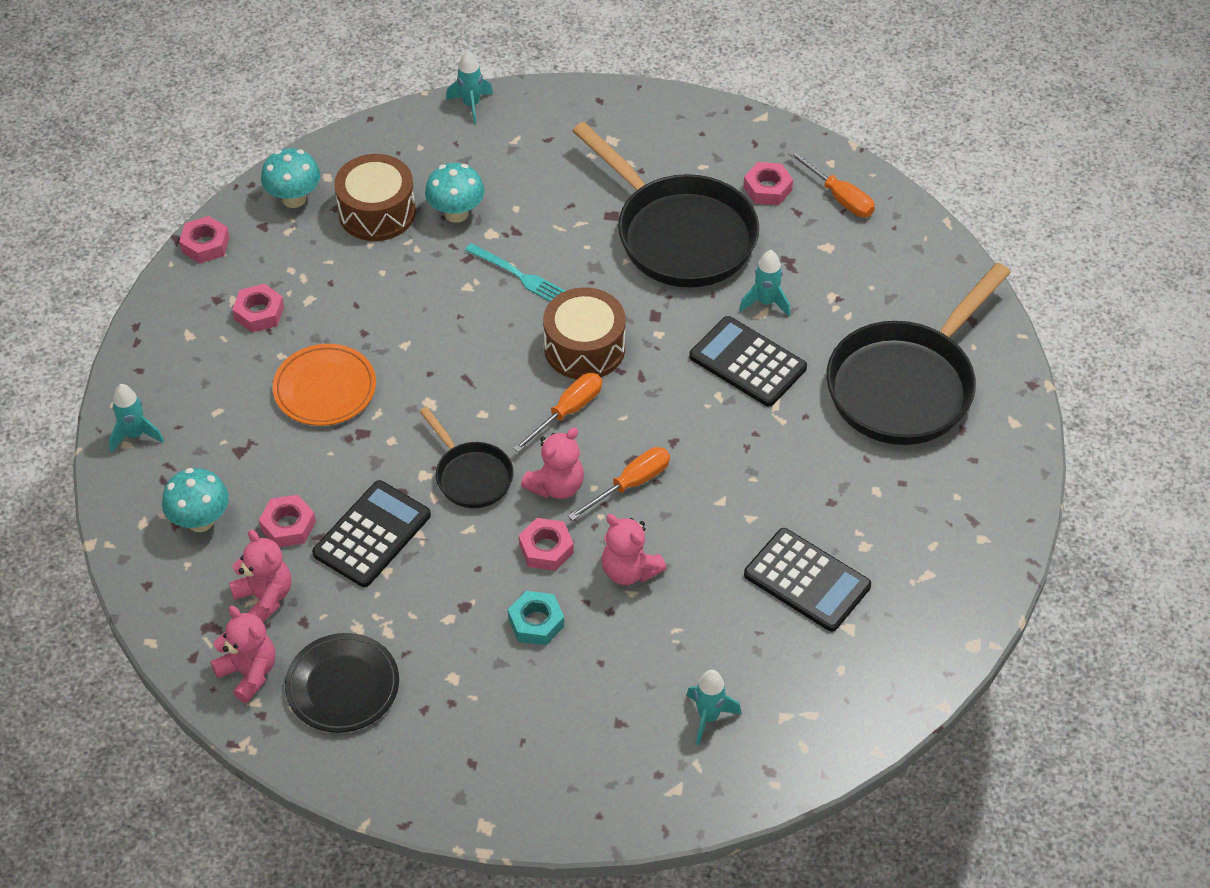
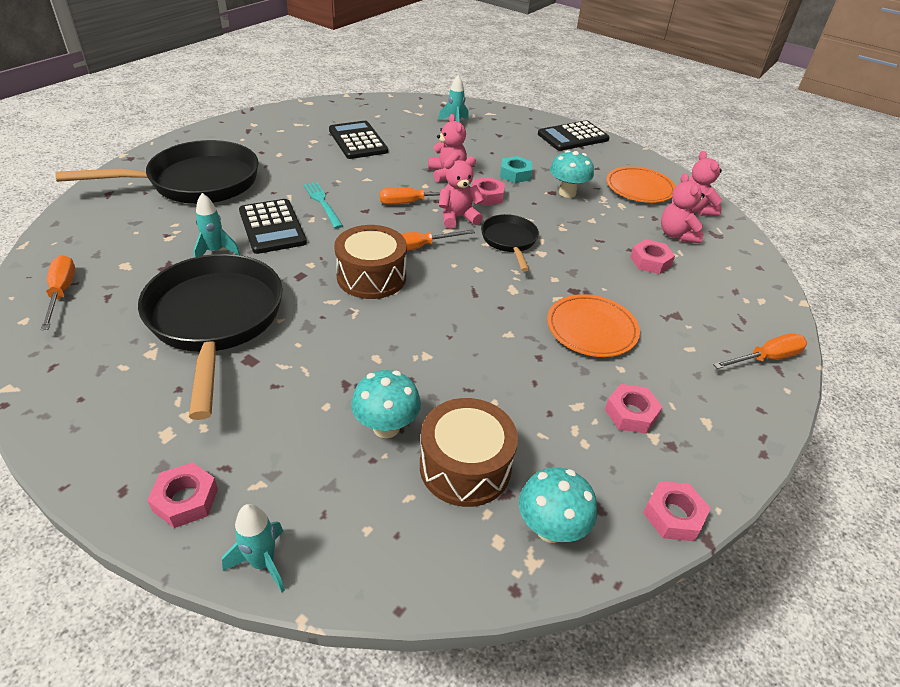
camera: 155 degrees left, 10 degrees down
turquoise rocket [109,384,164,453] -> orange screwdriver [713,333,807,369]
turquoise mushroom [162,468,229,532] -> turquoise mushroom moved to [550,150,594,198]
black plate [285,633,399,733] -> orange plate [606,166,676,203]
black calculator [312,480,431,587] -> black calculator moved to [538,120,609,151]
turquoise fork [465,243,565,301] -> turquoise fork moved to [304,182,343,228]
pink nut [743,162,793,205] -> pink nut moved to [147,462,218,528]

